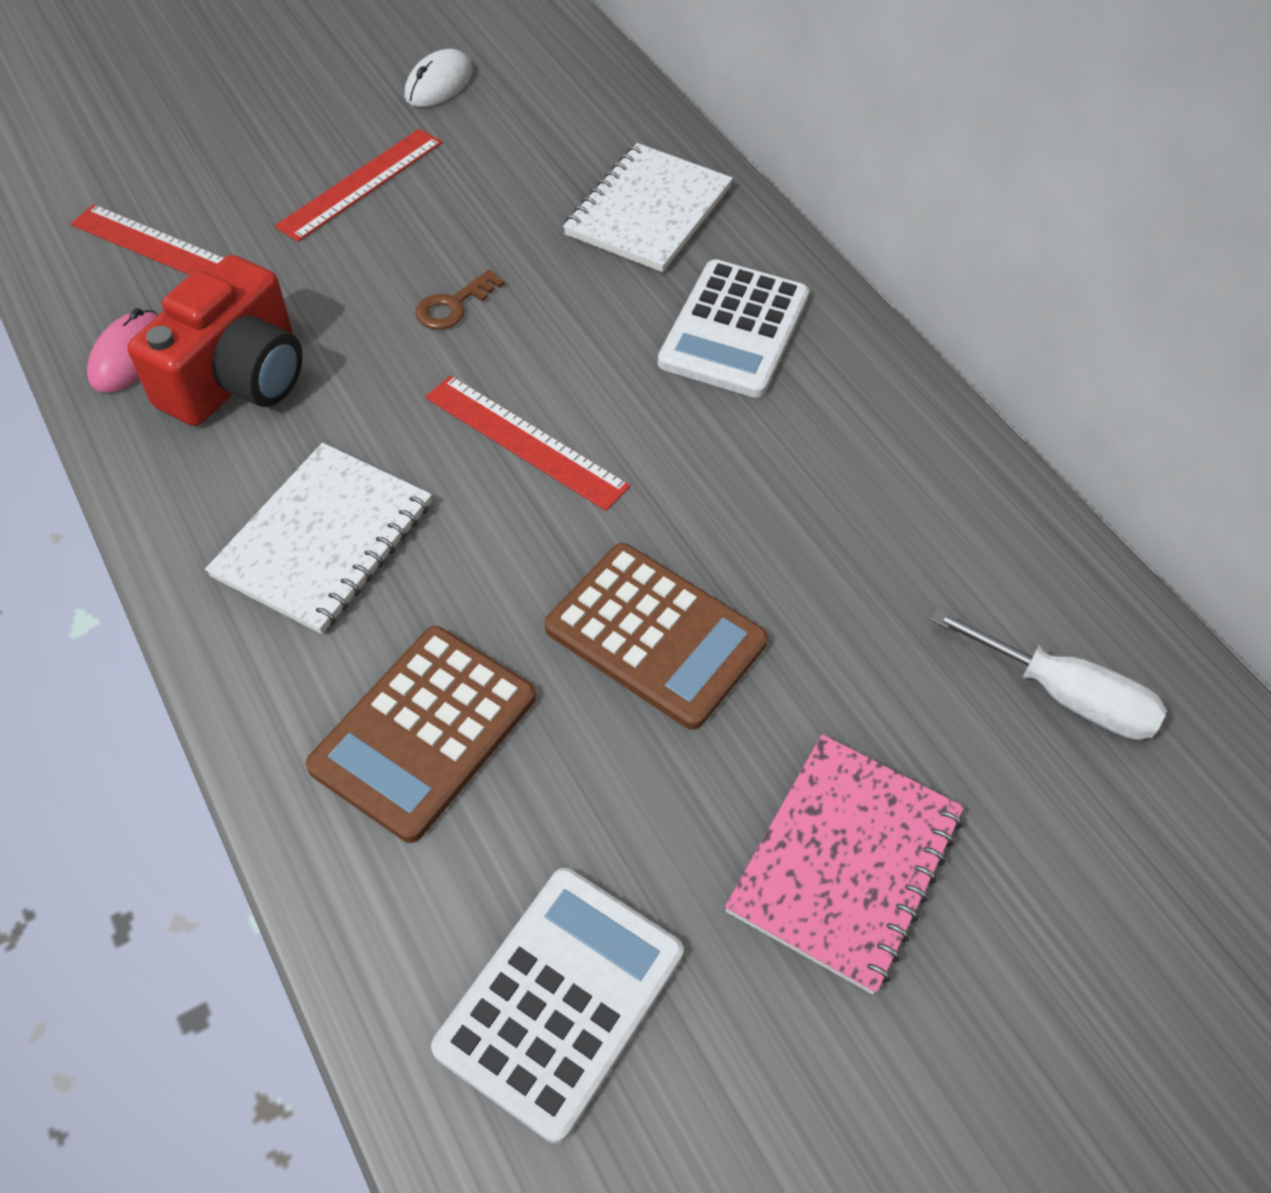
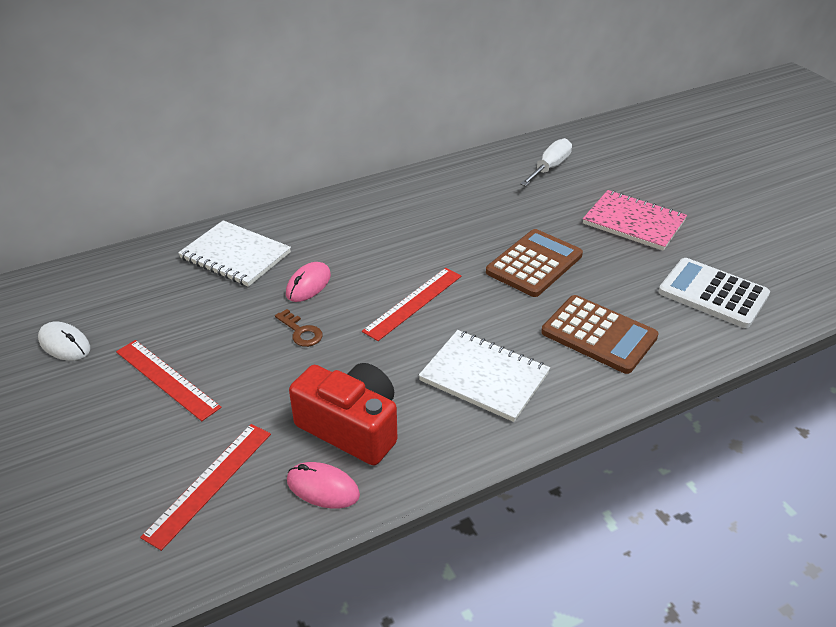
camera: 85 degrees left, 15 degrees down
white calculator [658,259,809,398] -> none
none -> pink mouse [286,262,331,302]

